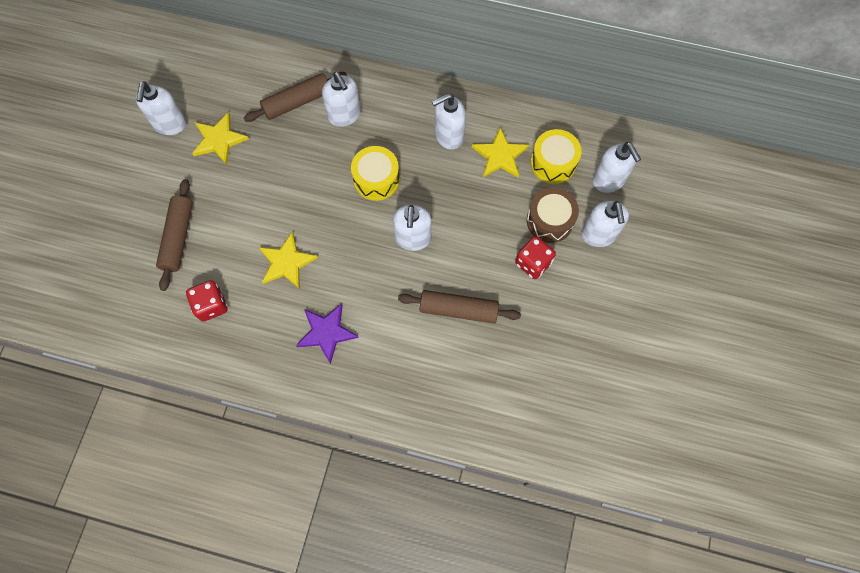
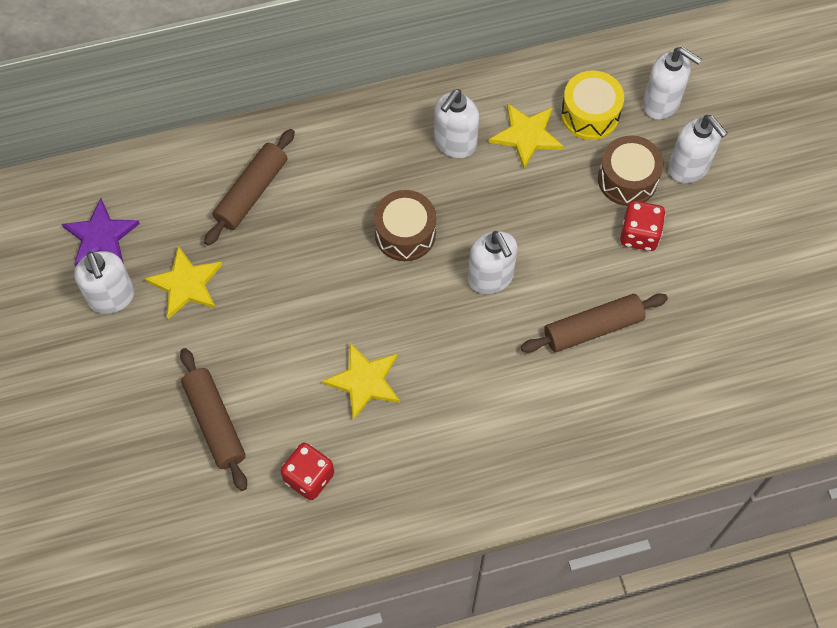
camera: 30 degrees left, 5 degrees down
purple star [296,303,359,364] -> purple star moved to [62,198,140,266]
white soap dispenser [322,72,361,127] -> none
yellow drum [351,146,400,201] -> brown drum [374,190,436,261]

